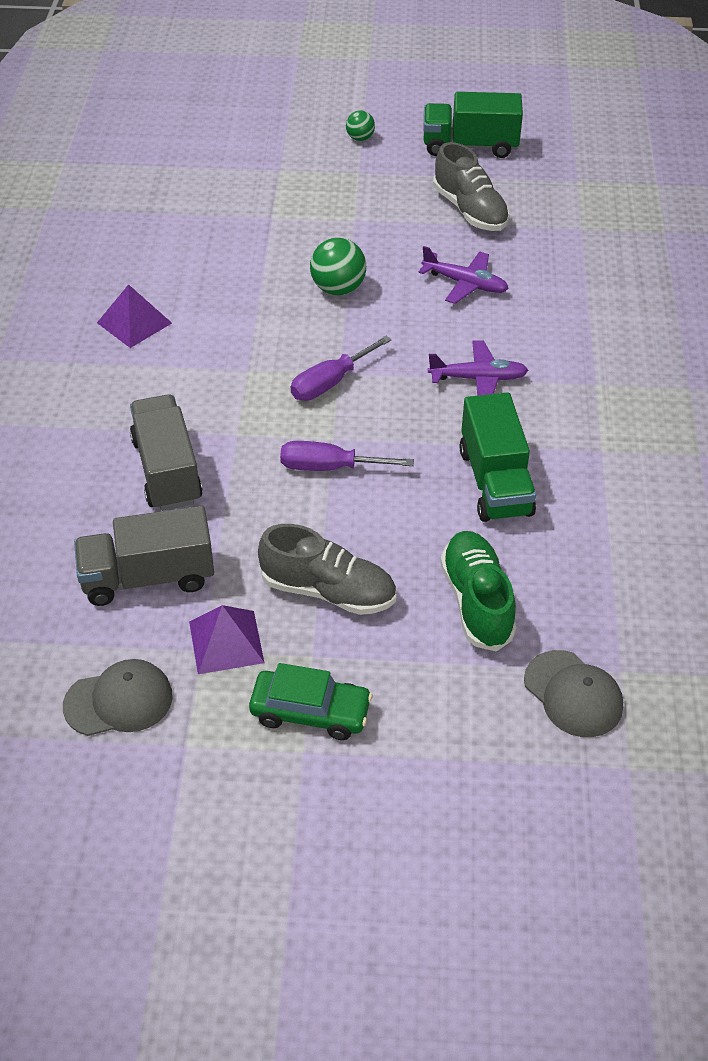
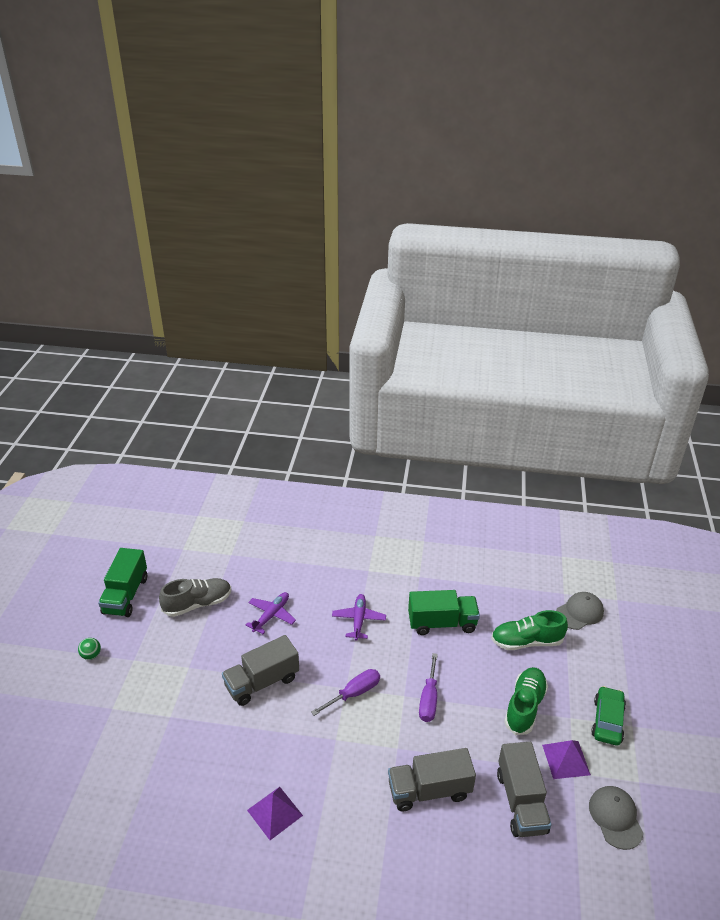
camera: 85 degrees left, 10 degrees down
grey shoe [258,524,396,615] -> green shoe [504,667,548,735]
purple screwdriver [291,336,392,401] -> purple screwdriver turned 90 degrees counterclockwise [311,669,380,716]
green ball [310,238,366,295] -> grey truck [222,635,299,706]

